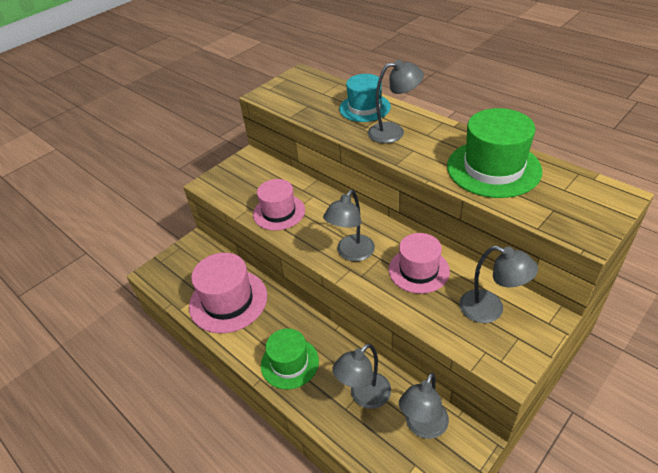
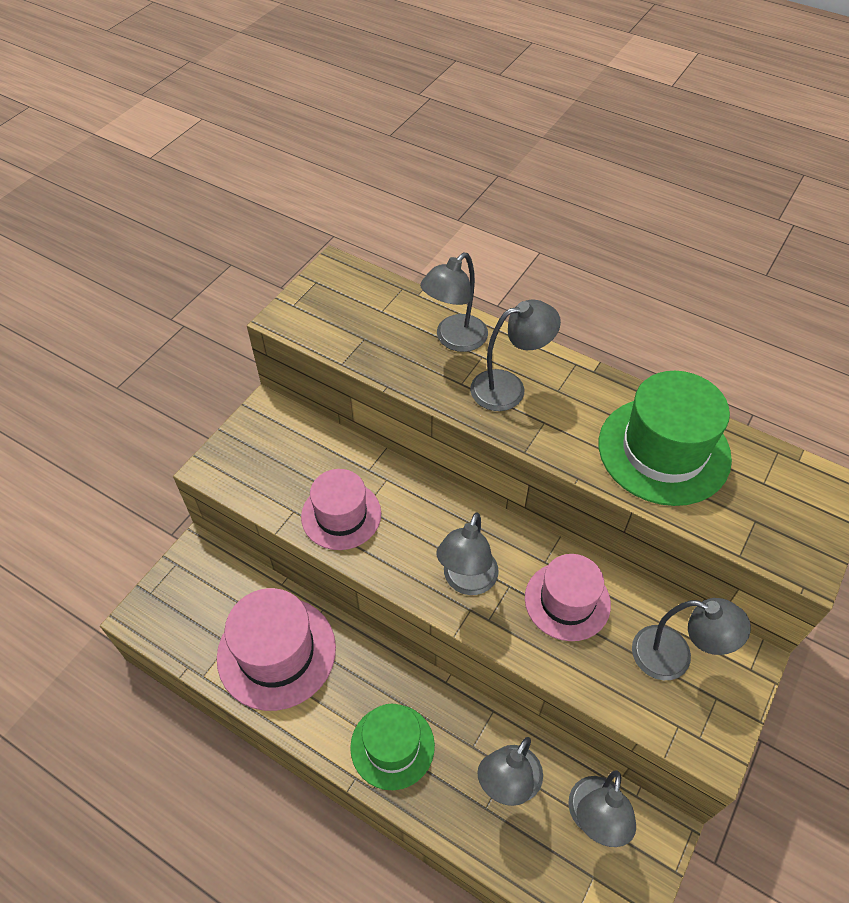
camera: 15 degrees left, 10 degrees up
turquoise hat [339,74,391,122] -> grey lamp [420,253,488,352]

